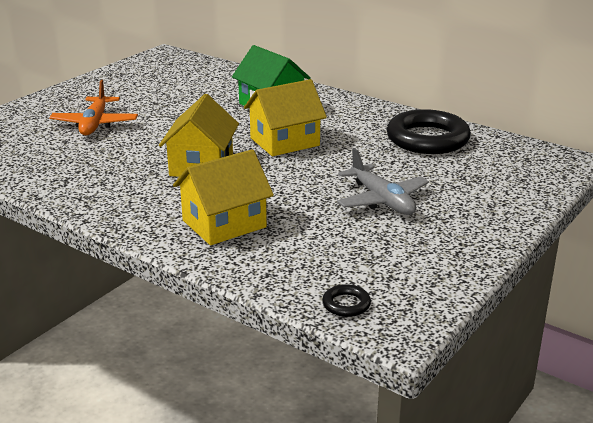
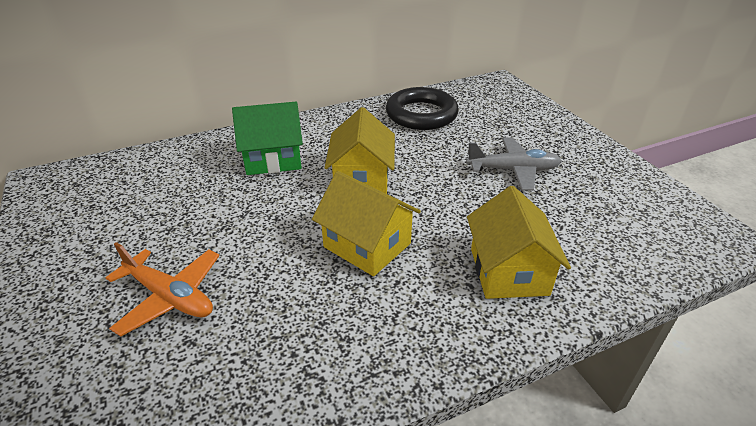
camera: 60 degrees left, 10 degrees up
black ring [322,284,371,317] -> none

